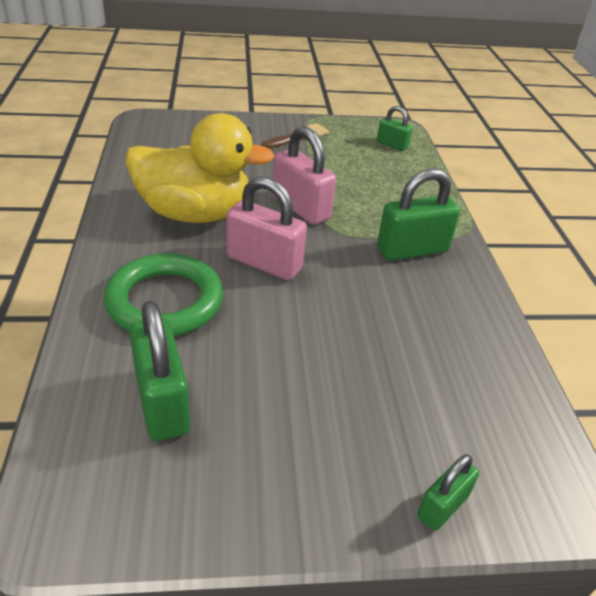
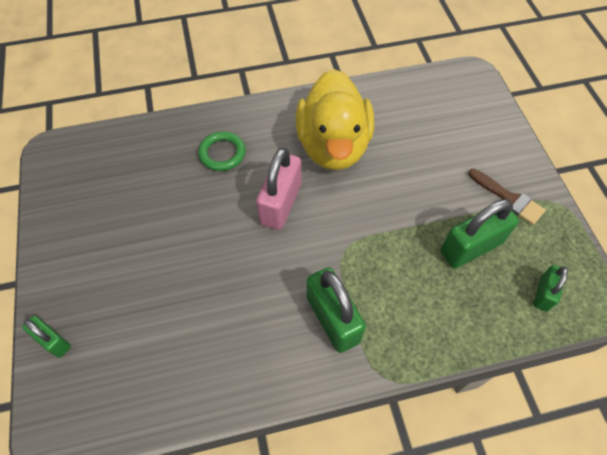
camera: 85 degrees right, 20 degrees up
green ring [104,253,223,336] -> green ring [198,131,246,171], size x0.58
green padlock [129,301,190,441] -> green padlock moved to [440,199,519,268]
pink padlock [273,126,336,225] -> none

